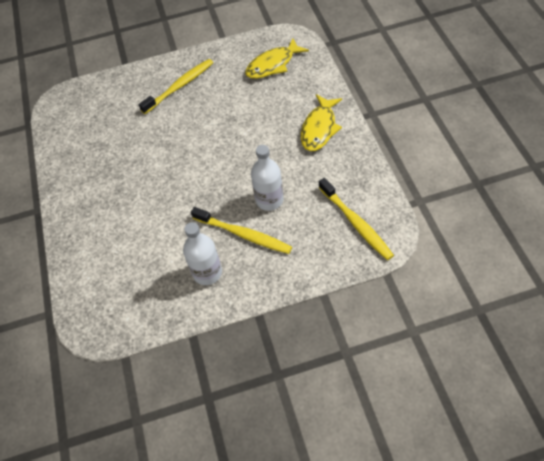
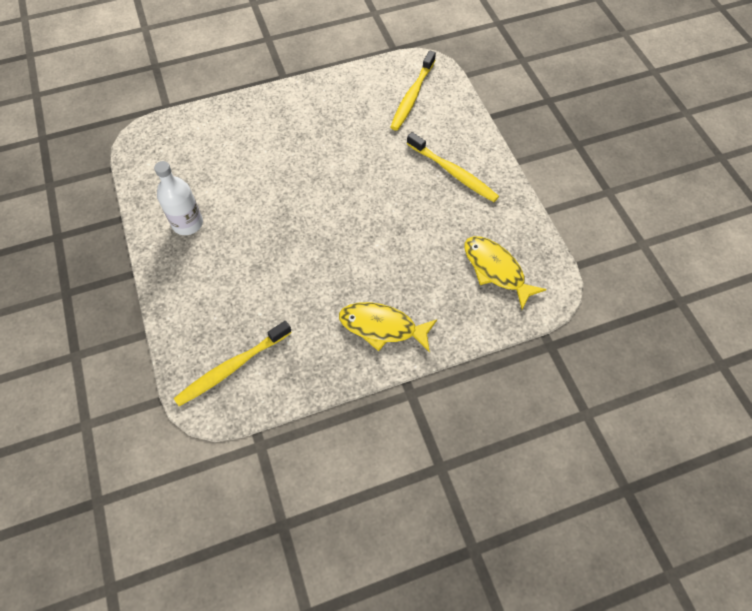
camera: 80 degrees right, 5 degrees up
yellow toothbrush [191,207,292,254] -> yellow toothbrush moved to [390,51,436,131]
white bottle [251,145,284,211] -> none

